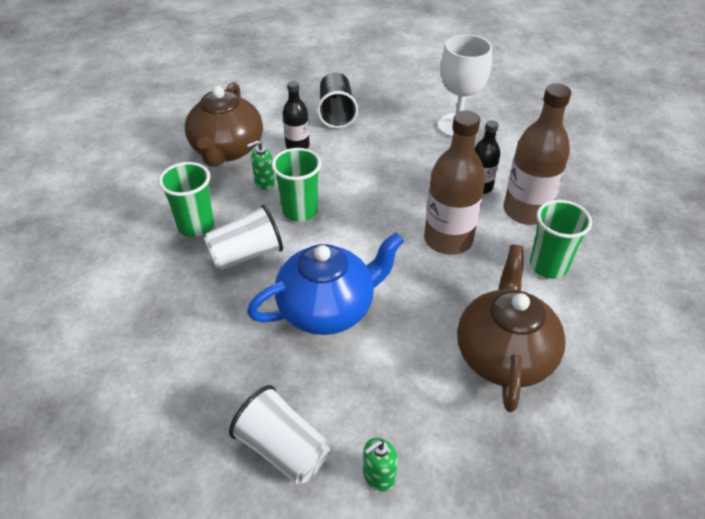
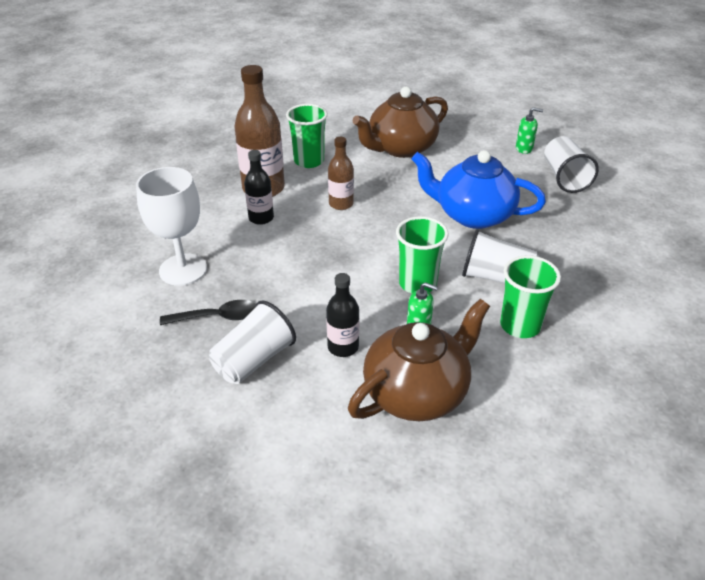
camera: 135 degrees left, 5 degrees down
black cup [317,72,358,129] -> white cup [209,300,296,384]
brown bottle [424,110,485,255] -> brown bottle [328,137,354,210], size x0.57
none -> black spoon [160,300,256,325]

